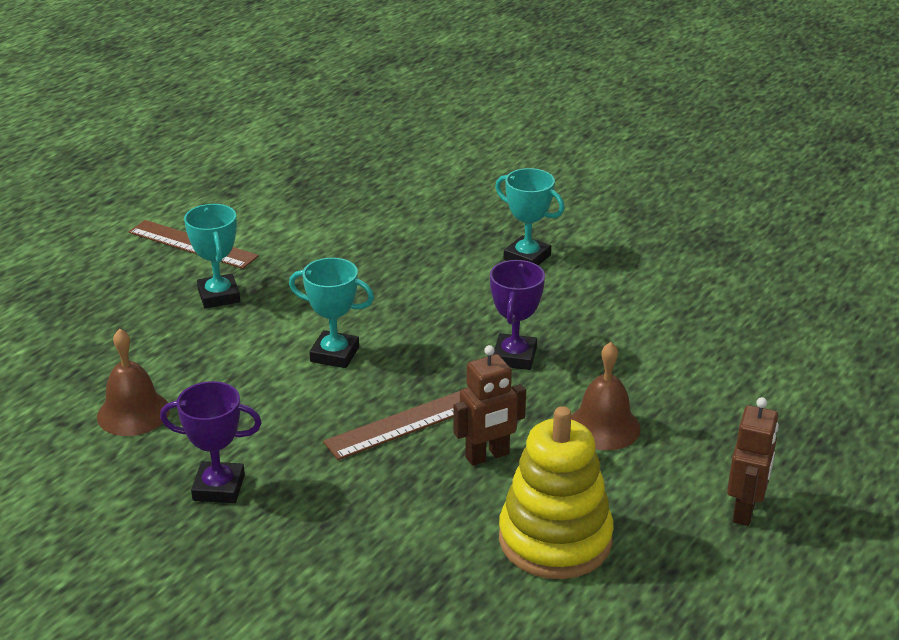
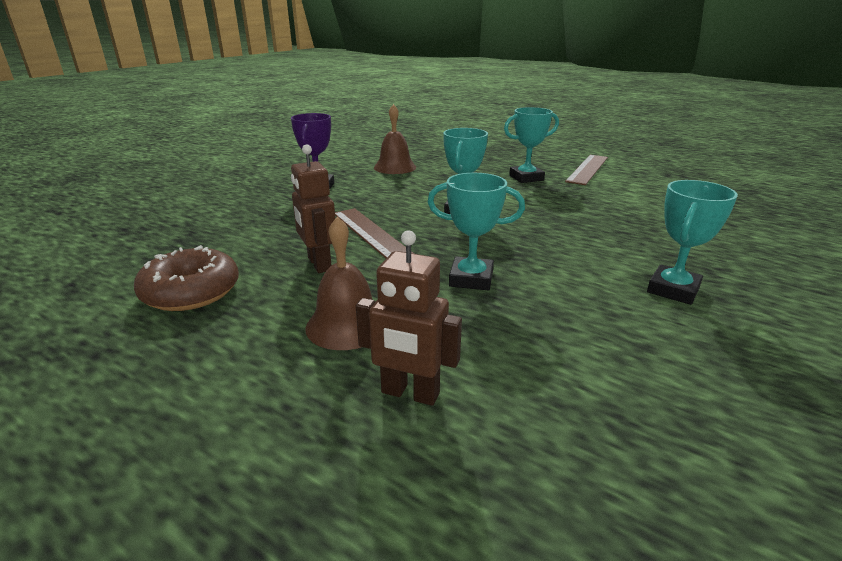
camera: 90 degrees right, 5 degrees down
purple trophy [490,260,545,370] -> turquoise trophy [428,173,525,290]
yellow stacking toy [499,406,614,579] -> brown donut [134,245,239,311]
brown robot [727,397,779,526] -> brown robot moved to [356,230,462,406]

